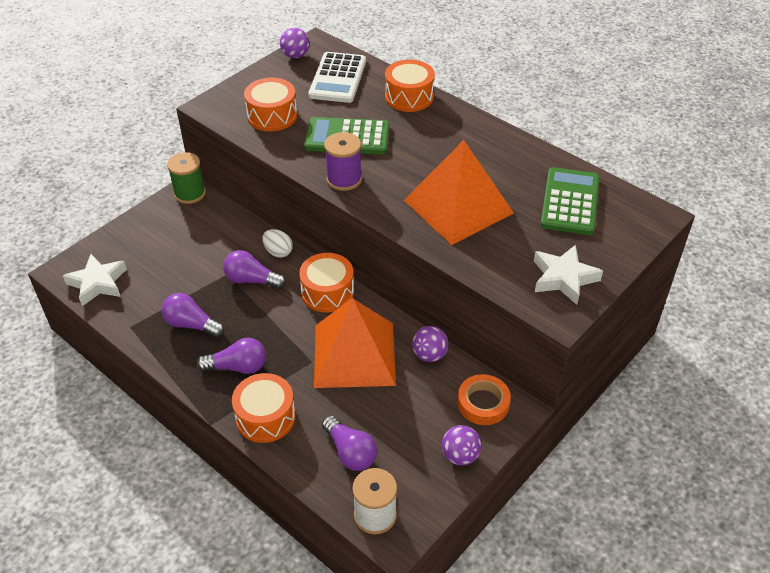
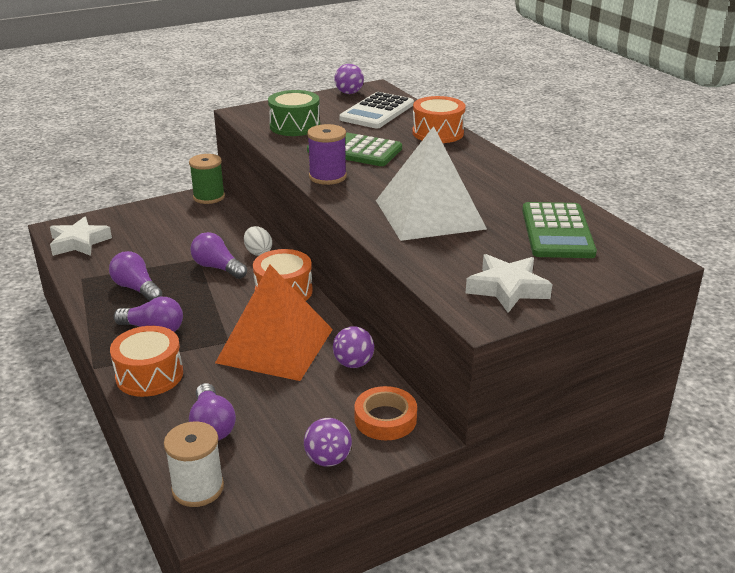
camera: 20 degrees right, 15 degrees down
orange drum [244,78,297,131] -> green drum [268,90,320,136]
orange pyramid [404,140,514,245] -> white pyramid [376,126,487,241]
green calculator [540,167,599,235] -> green calculator turned 150 degrees clockwise [522,202,597,258]

